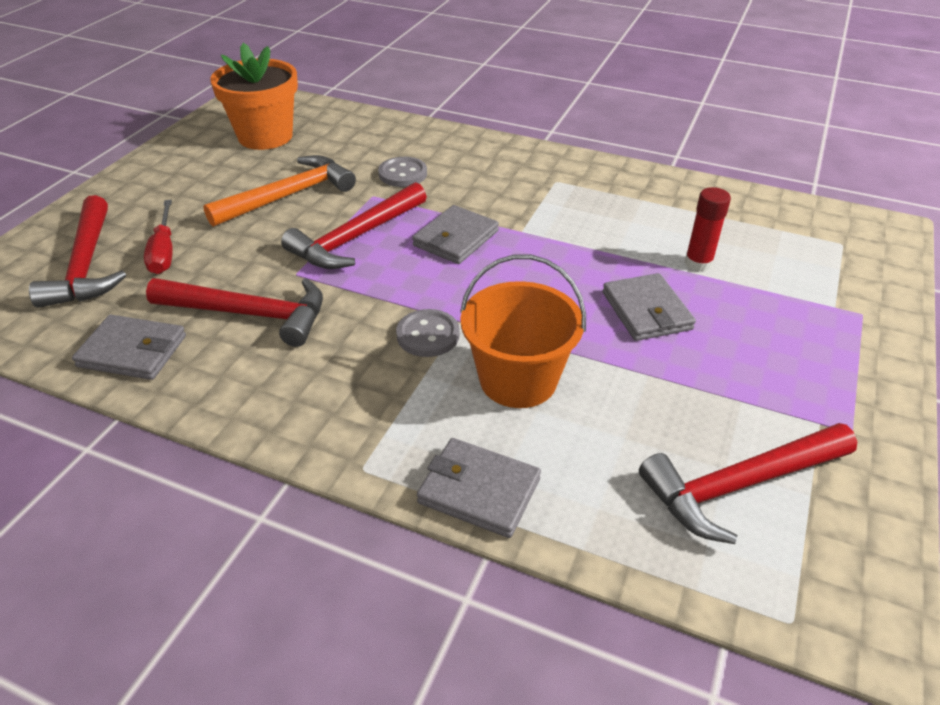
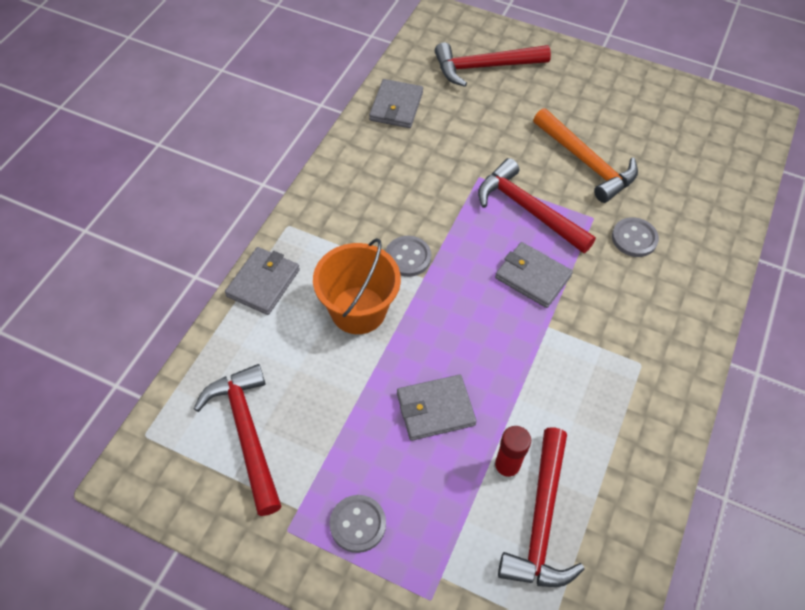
camera: 90 degrees right, 15 degrees up
red screwdriver [144,200,173,274] -> none
red hammer [146,278,323,347] -> red hammer moved to [498,427,584,587]
orange flower pot [210,43,298,150] -> none
none -> grey button [330,495,386,553]

